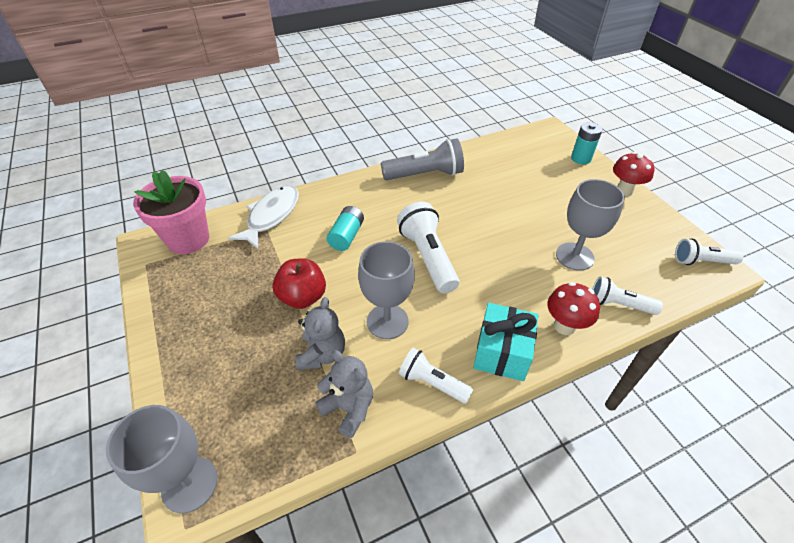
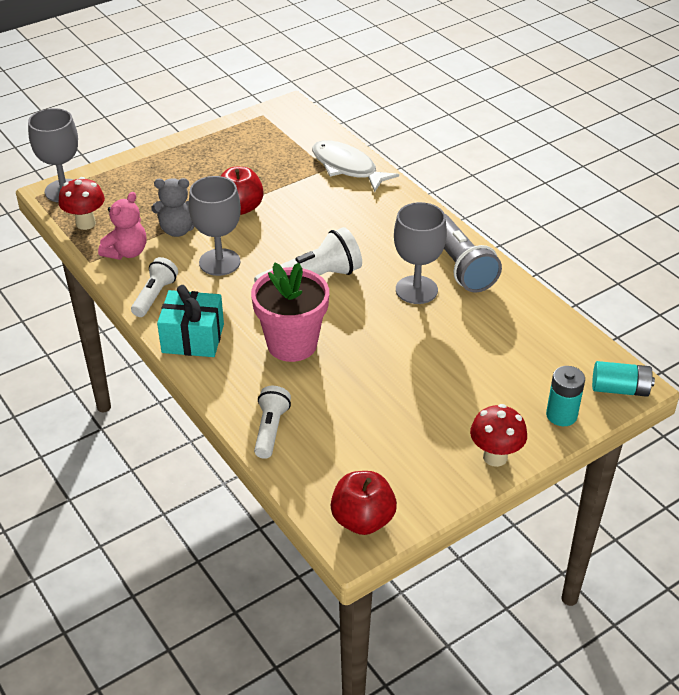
camera: 80 degrees right, 5 degrees down
pink flower pot [133,170,209,254] -> pink flower pot moved to [251,263,329,362]
white fish [228,185,299,249] -> white fish turned 150 degrees counterclockwise [312,140,399,192]
grey teddy bear [315,350,373,438] -> pink teddy bear [98,192,146,260]
turquoise battery [327,206,364,251] -> turquoise battery moved to [592,361,655,397]
red mushroom [547,282,600,335] -> red mushroom moved to [59,177,105,230]
grey goblet [556,179,625,271] -> grey goblet moved to [394,202,447,304]
white flashlight [675,239,743,265] -> red apple [331,471,397,535]

